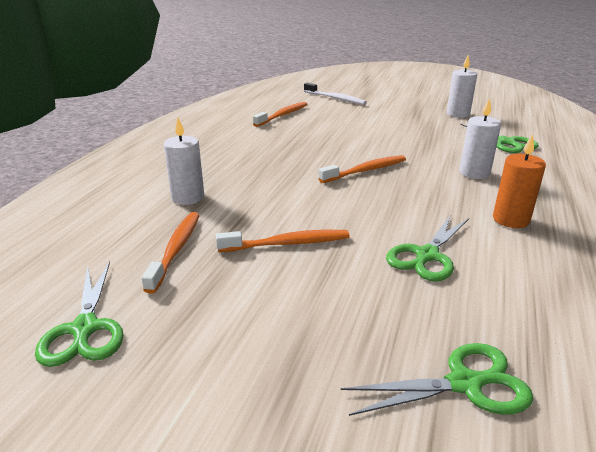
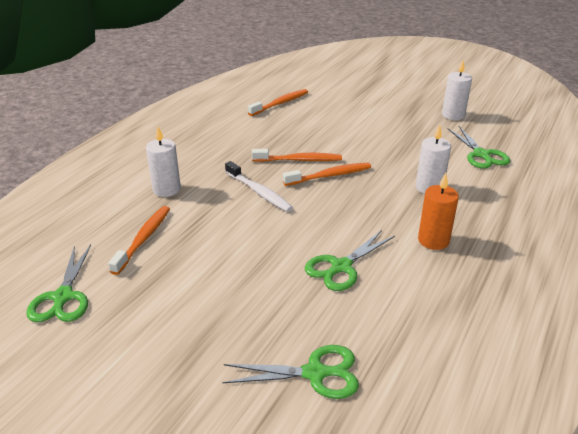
camera: 10 degrees right, 5 degrees up
orange toothbrush [216,230,349,252] -> orange toothbrush moved to [252,149,342,162]
white toothbrush [304,83,367,105] -> white toothbrush moved to [225,161,293,212]

